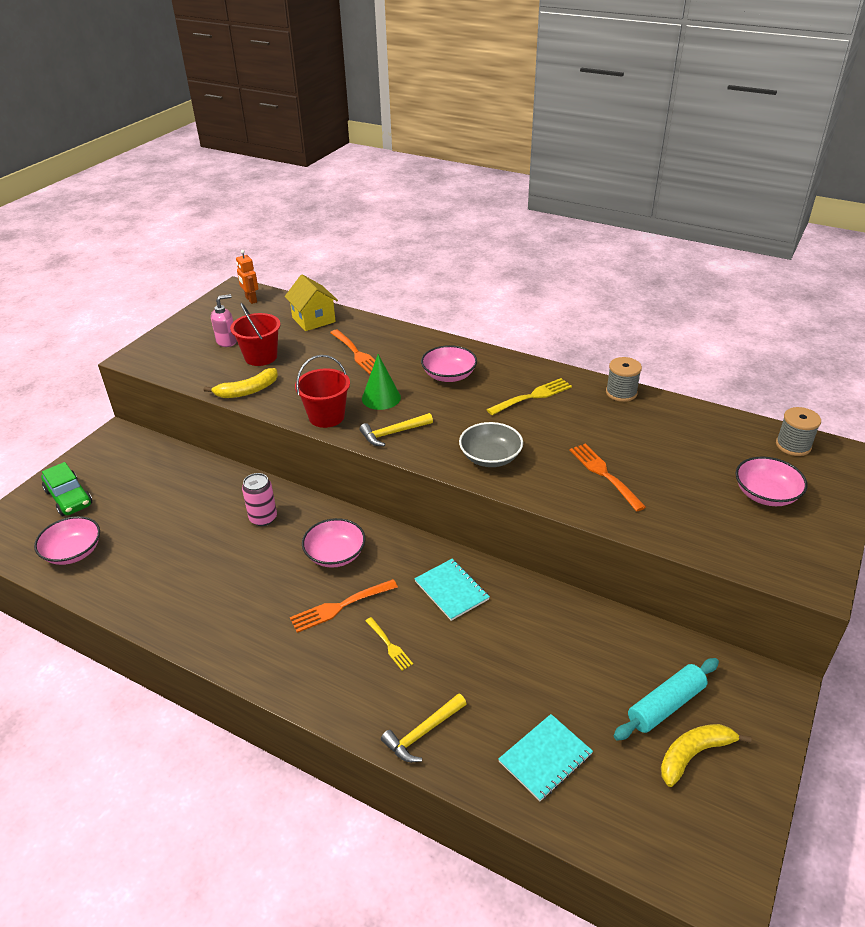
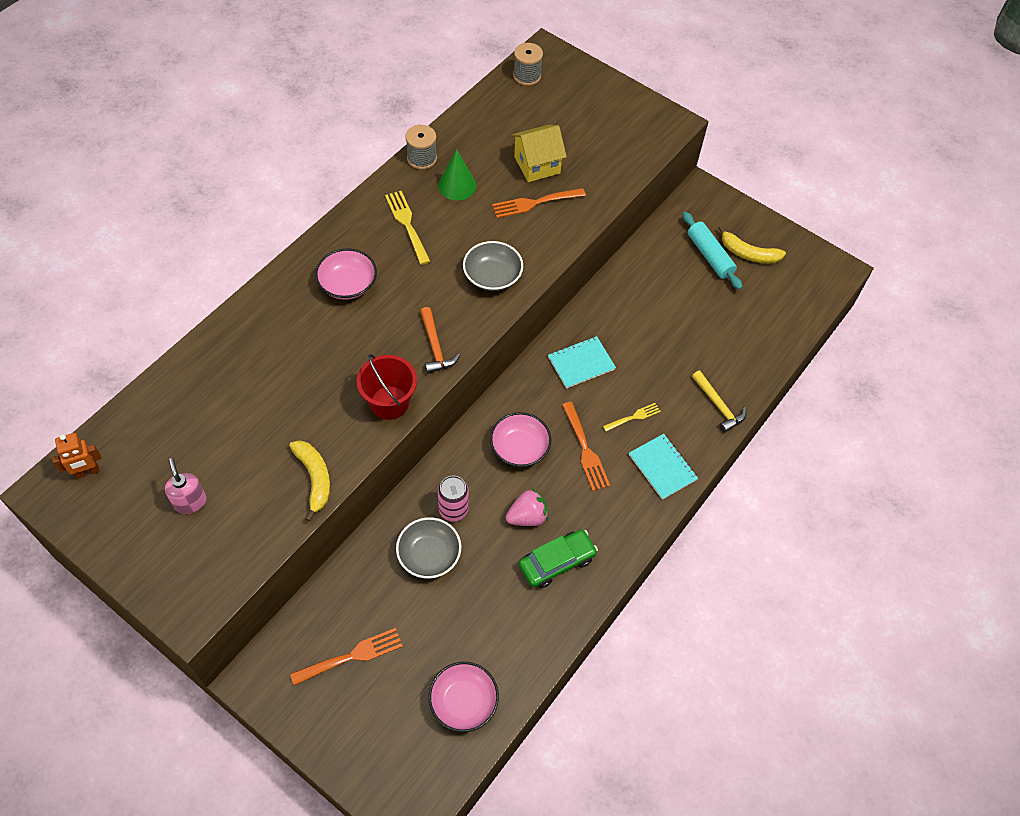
camera: 85 degrees left, 20 degrees up
green car [41,462,92,516] -> green car moved to [519,529,598,588]
red bucket [230,303,280,366] -> none
yellow house [285,275,338,331] -> yellow house moved to [511,125,567,182]
orange fork [330,329,375,375] -> orange fork moved to [290,628,403,685]
yellow hammer [360,413,433,446] -> orange hammer [420,307,460,374]
green cone [362,354,401,410] -> green cone moved to [438,149,477,201]
turquoise notebook [498,714,593,801] -> turquoise notebook moved to [629,434,698,500]
yellow banana [661,724,752,787] -> yellow banana turned 45 degrees counterclockwise [718,225,786,263]
pink bowl [736,456,808,506] -> none
none -> grey bowl [396,517,461,578]
none -> pink strawberry [506,488,548,526]

